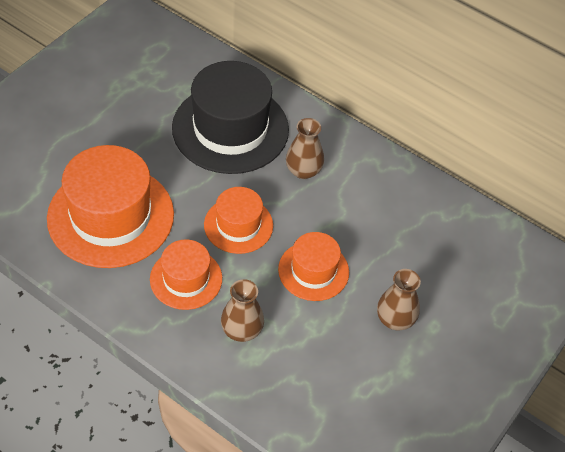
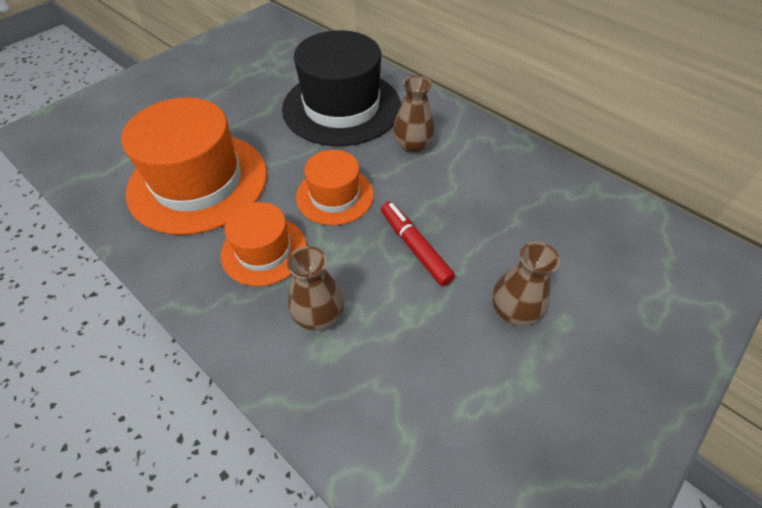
camera: 10 degrees right, 0 degrees up
orange hat [278,232,349,301] -> red marker [381,201,455,286]

